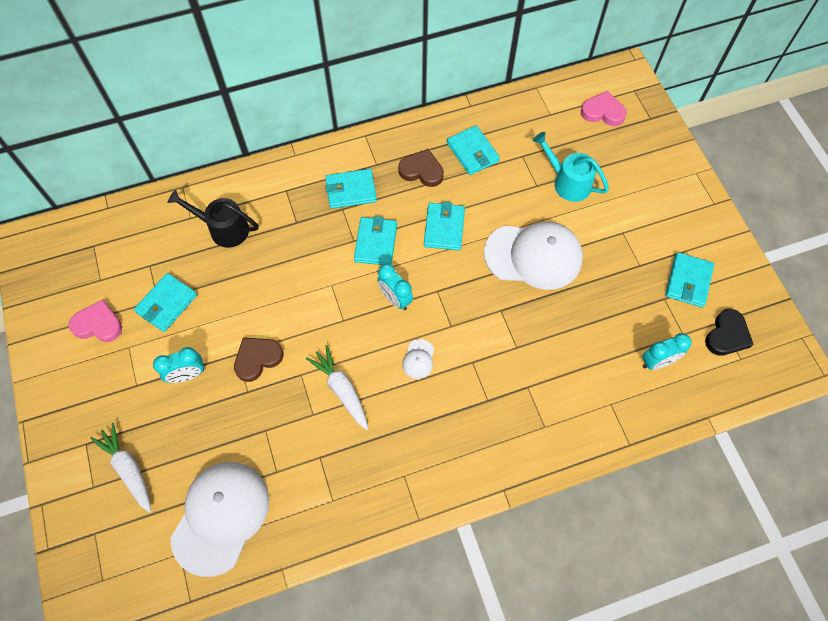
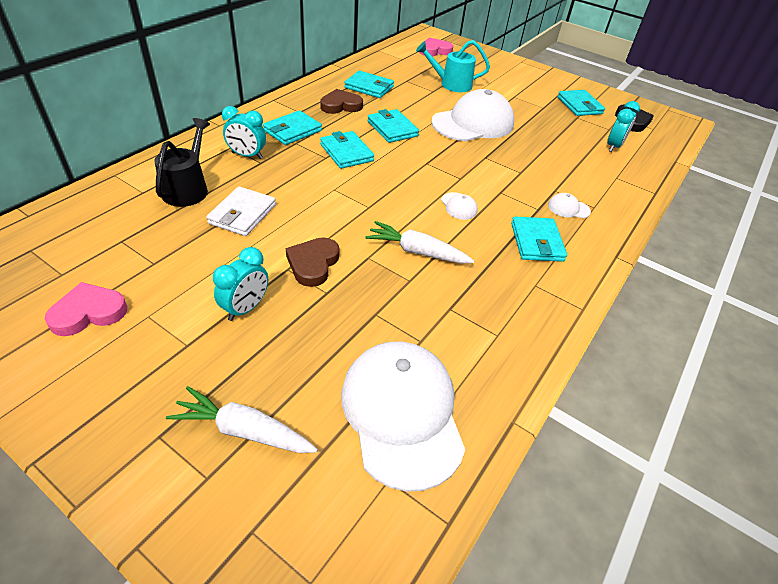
camera: 40 degrees left, 20 degrees down
turquoise wallet [134,273,197,332] -> turquoise wallet moved to [511,217,567,262]
black watering can [168,190,259,248] -> black watering can turned 120 degrees clockwise [154,118,210,207]
turquoise clock [377,264,413,310] -> turquoise clock moved to [222,106,266,159]
none -> white wallet [206,186,276,236]
none -> white cap [548,193,591,218]

